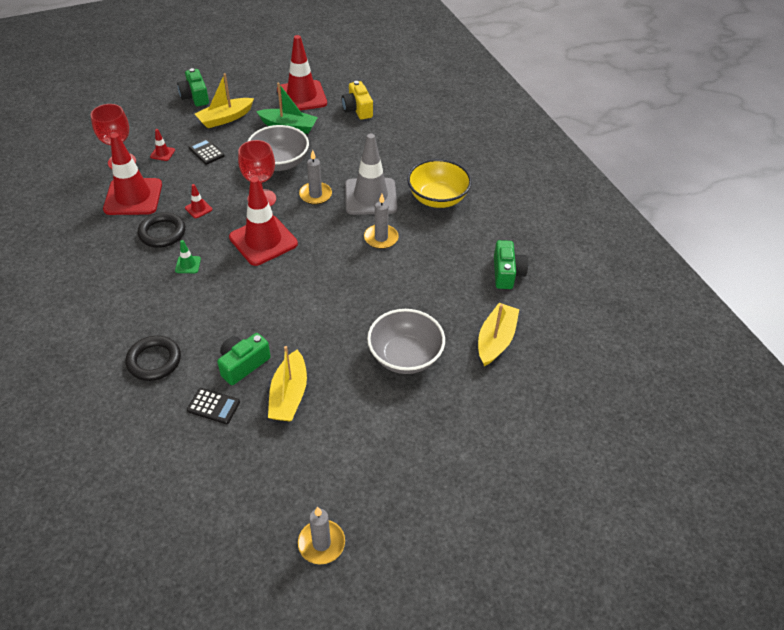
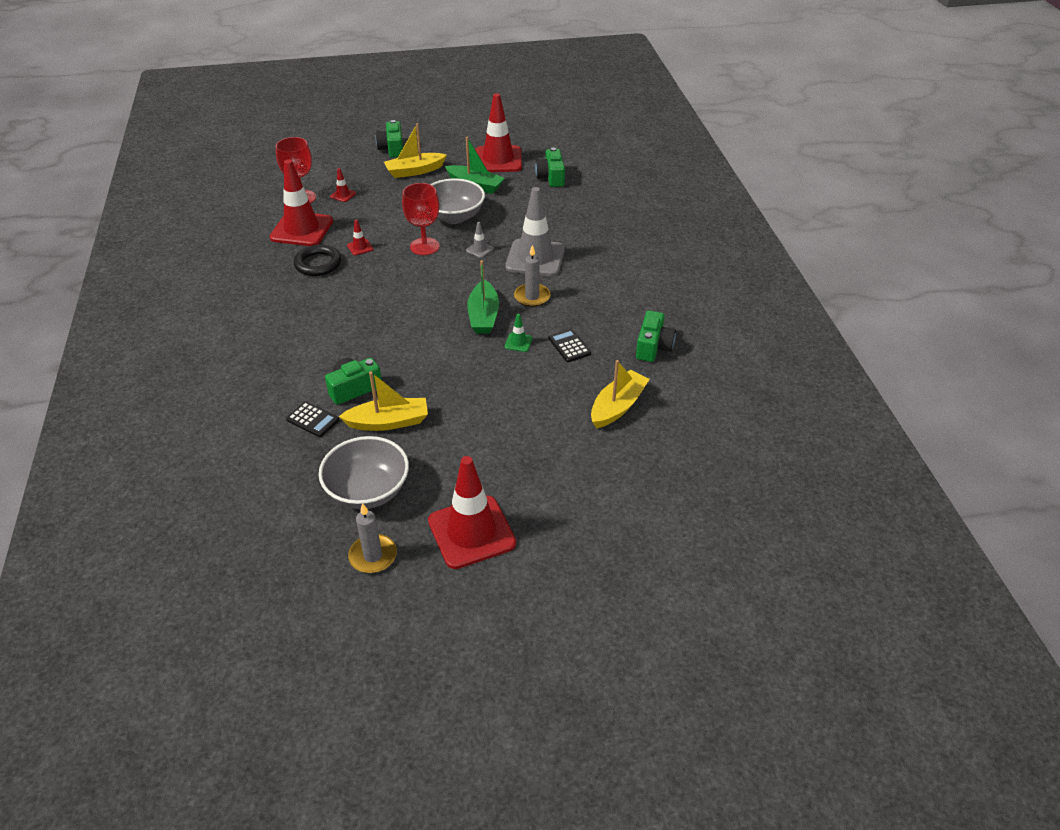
camera: 15 degrees right, 5 degrees down
black ring [125,336,181,381] -> none
green traffic cone [175,240,201,273] -> green traffic cone moved to [505,314,533,352]
black calculator [189,138,225,165] -> black calculator moved to [548,329,591,362]
red traffic cone [229,177,298,266] -> red traffic cone moved to [428,456,516,569]
yellow boat [268,346,307,421] -> yellow boat turned 120 degrees counterclockwise [338,371,428,431]
grey candle [299,150,332,205] -> grey traffic cone [466,222,494,258]
yellow camera [342,81,373,120] -> green camera [535,147,565,187]
grey bowl [367,309,445,374] -> grey bowl moved to [319,436,409,509]
yellow bowl [407,159,472,208] -> none
none -> green boat [467,260,499,334]

